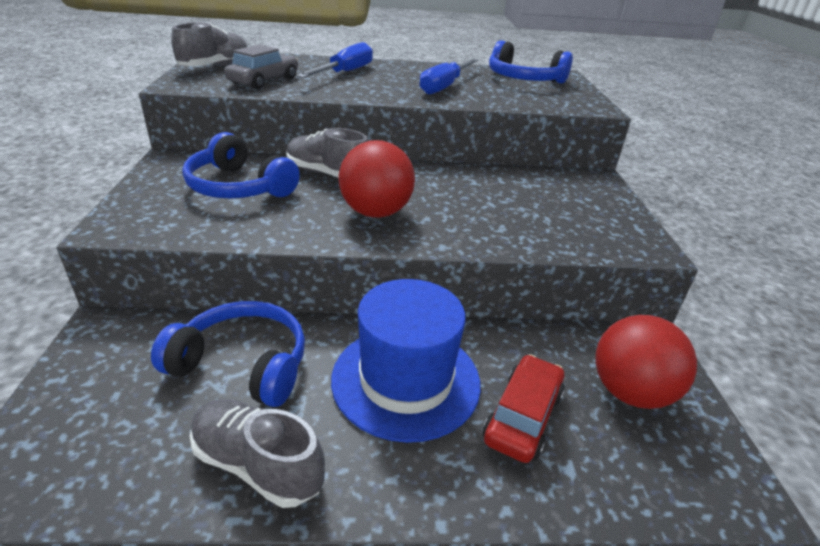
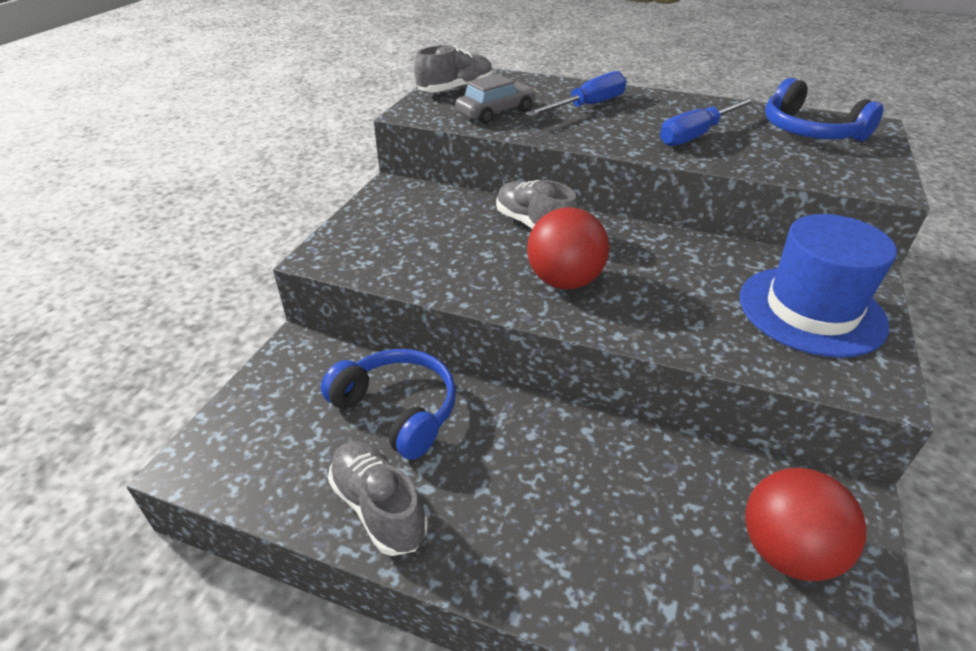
camera: 25 degrees right, 5 degrees up
blue headphones [182,132,300,198] -> none
blue hat [331,279,481,443] -> blue hat moved to [740,214,897,358]
red car [483,354,565,463] -> none

